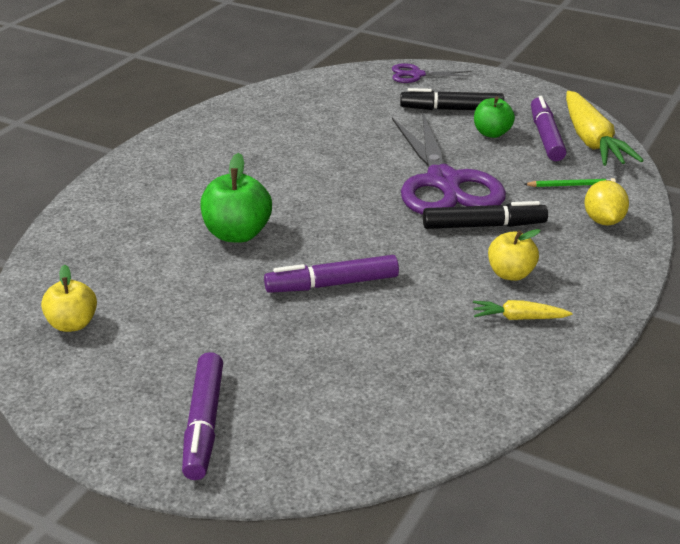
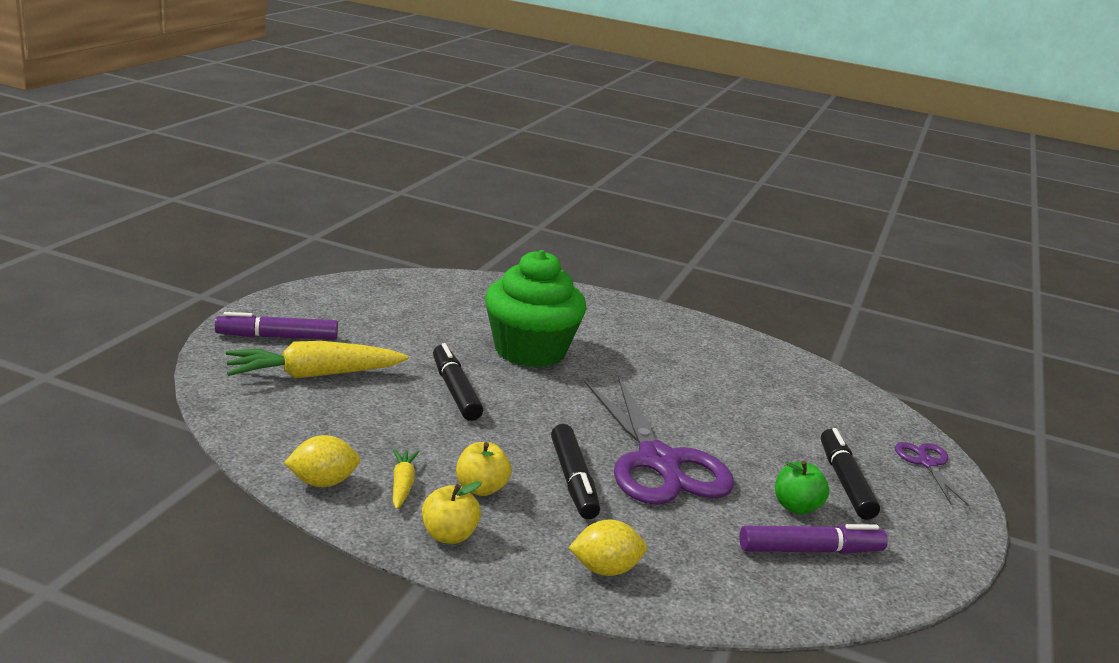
camera: 80 degrees right, 10 degrees down
yellow apple [41,265,97,332] -> yellow apple moved to [422,481,482,544]
green apple [200,153,272,243] -> green cupcake [485,250,587,368]
purple marker [264,255,399,293] -> black marker [433,343,483,421]
purple scissors [392,112,506,215] -> purple scissors turned 90 degrees counterclockwise [584,376,734,505]
green pencil [523,178,616,187] -> none
yellow carrot [566,91,644,166] -> yellow carrot moved to [226,341,408,379]
none -> yellow lemon [284,435,360,487]

